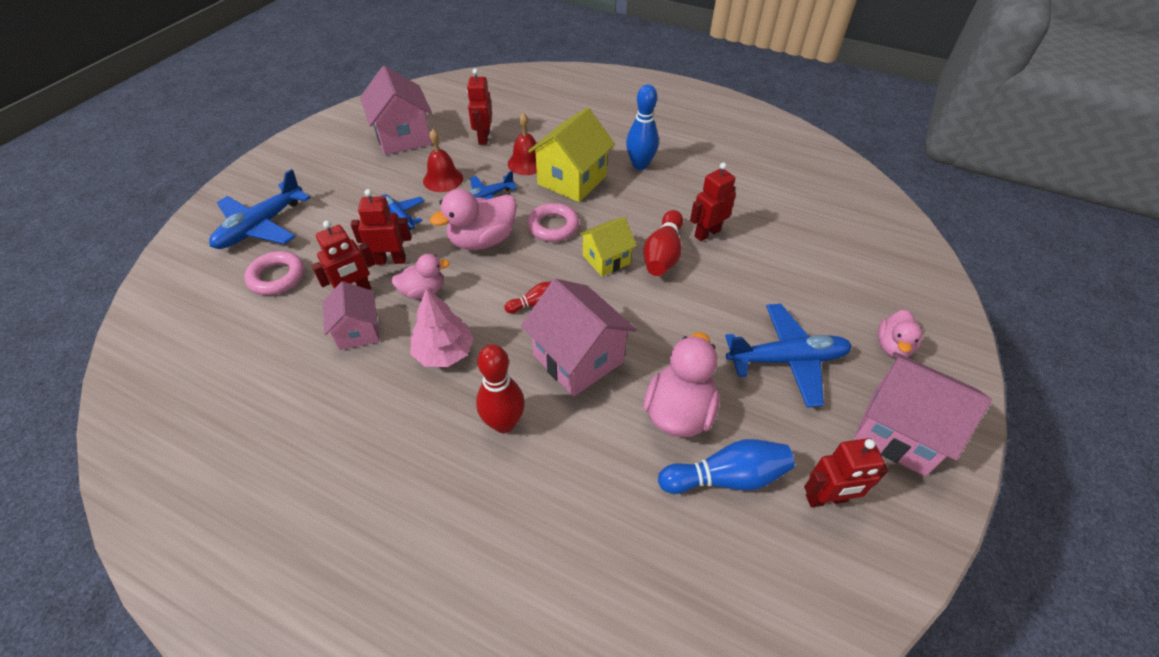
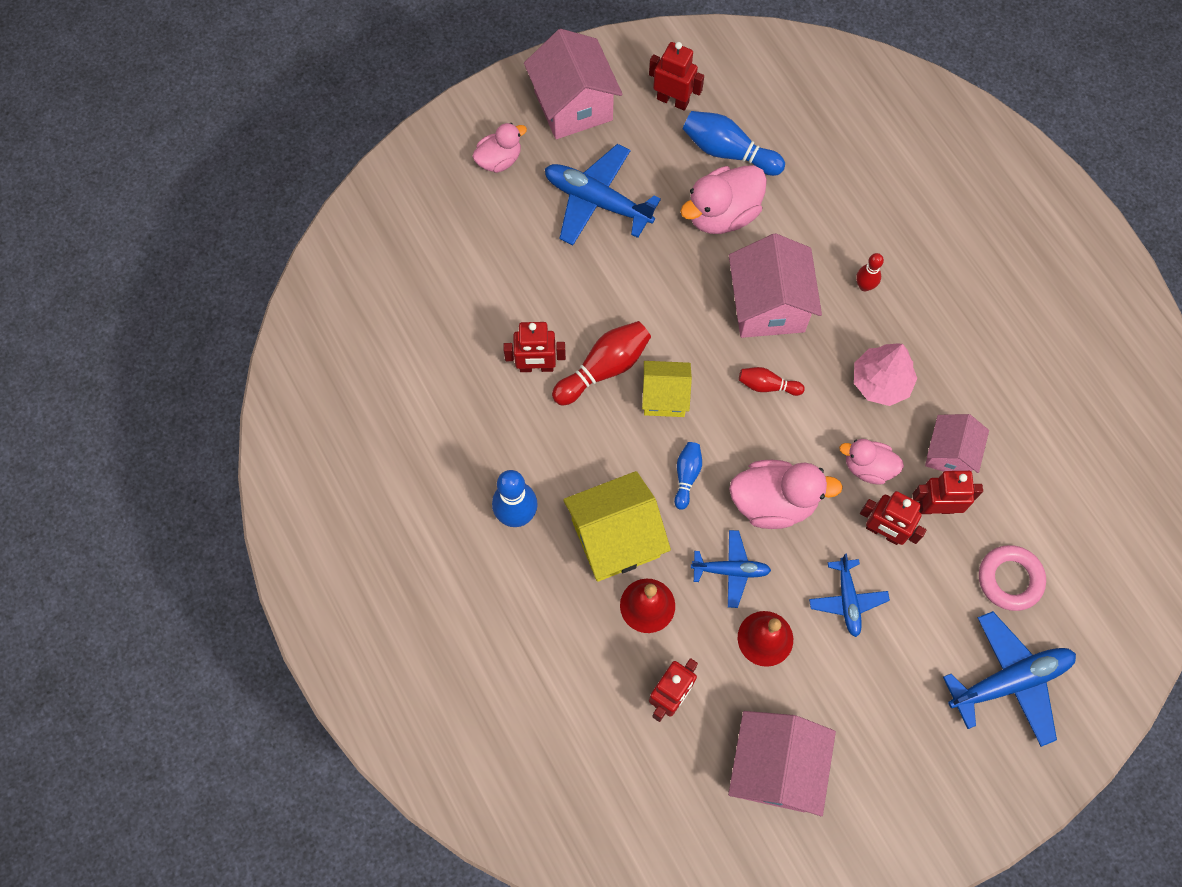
camera: 145 degrees left, 20 degrees up
red bowling pin [476,344,525,433] -> red bowling pin [856,253,884,291], size x0.58
pink ring [527,203,579,242] -> blue bowling pin [674,442,702,510]

